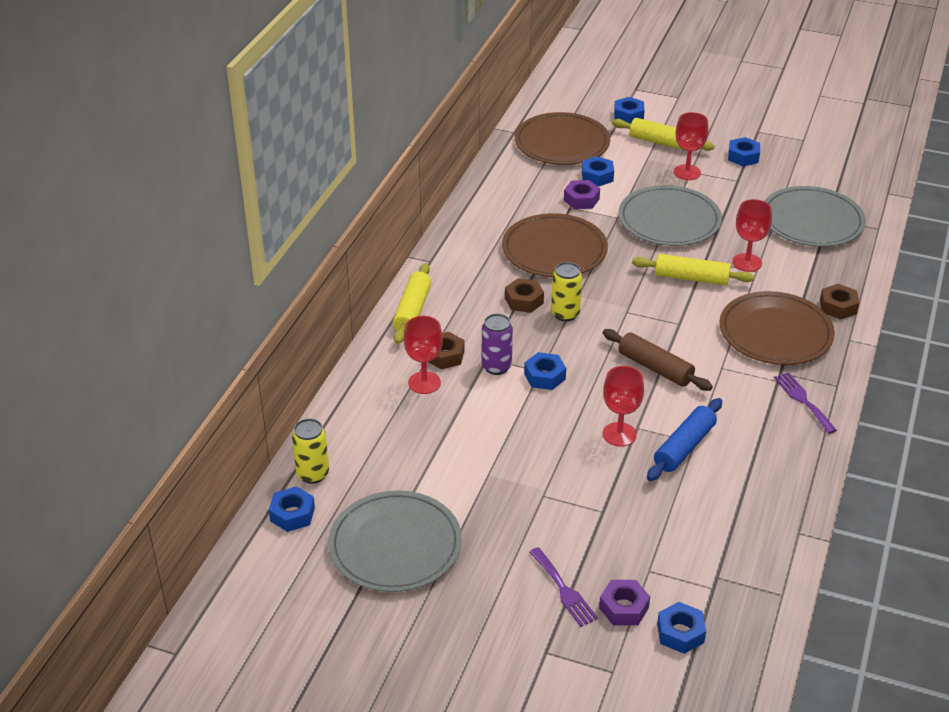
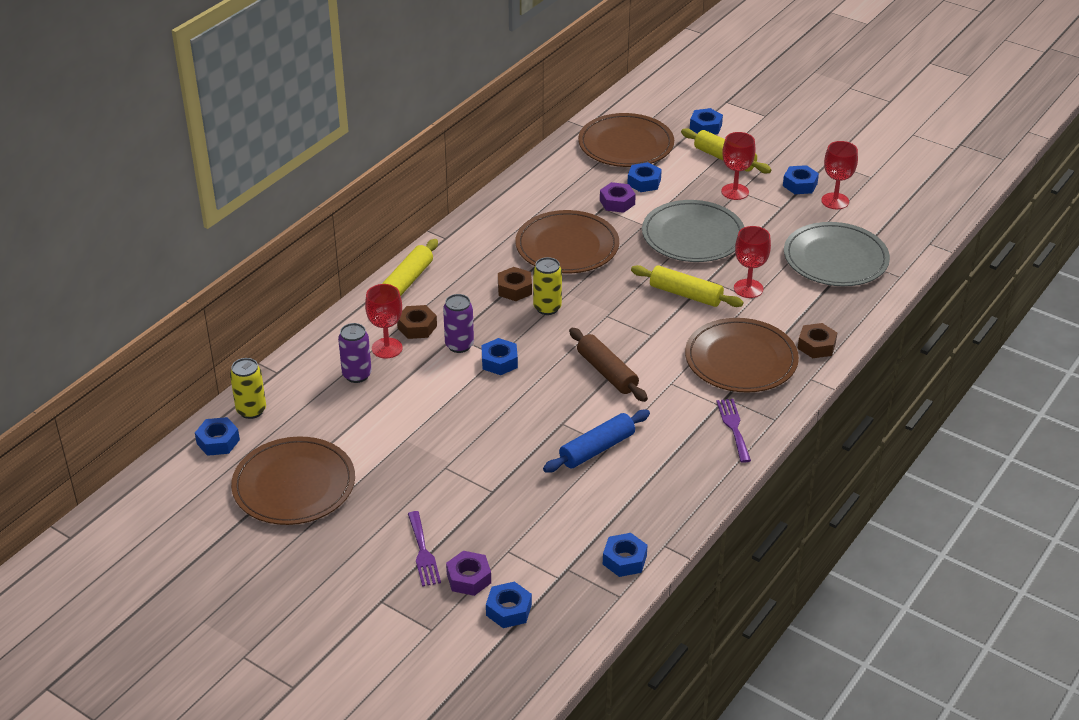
camera: 15 degrees right, 0 degrees up
grey plate [328,490,462,592] -> brown plate [231,436,355,525]
red goblet [603,366,644,447] -> red goblet moved to [821,141,858,209]
none -> purple can [338,323,372,383]
none -> blue nut [603,533,648,577]

